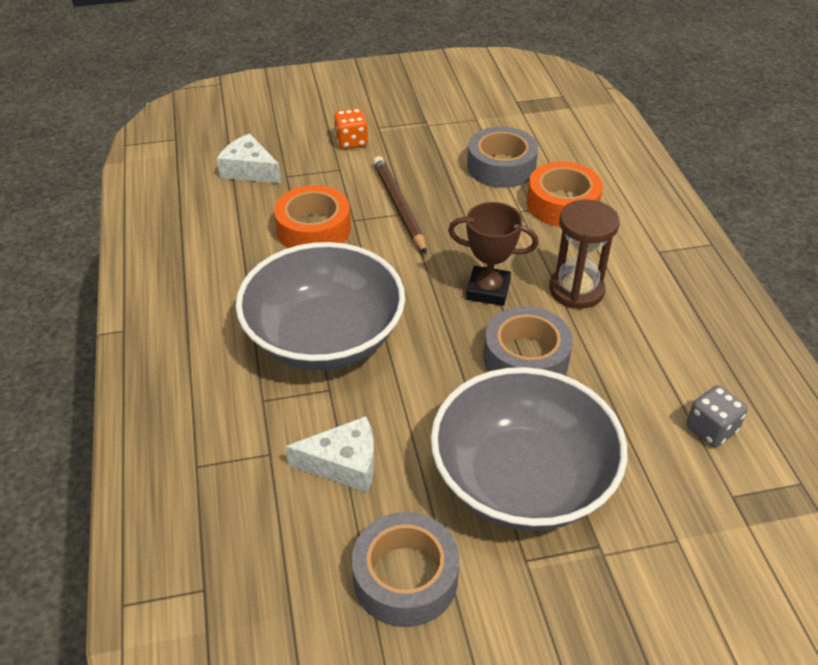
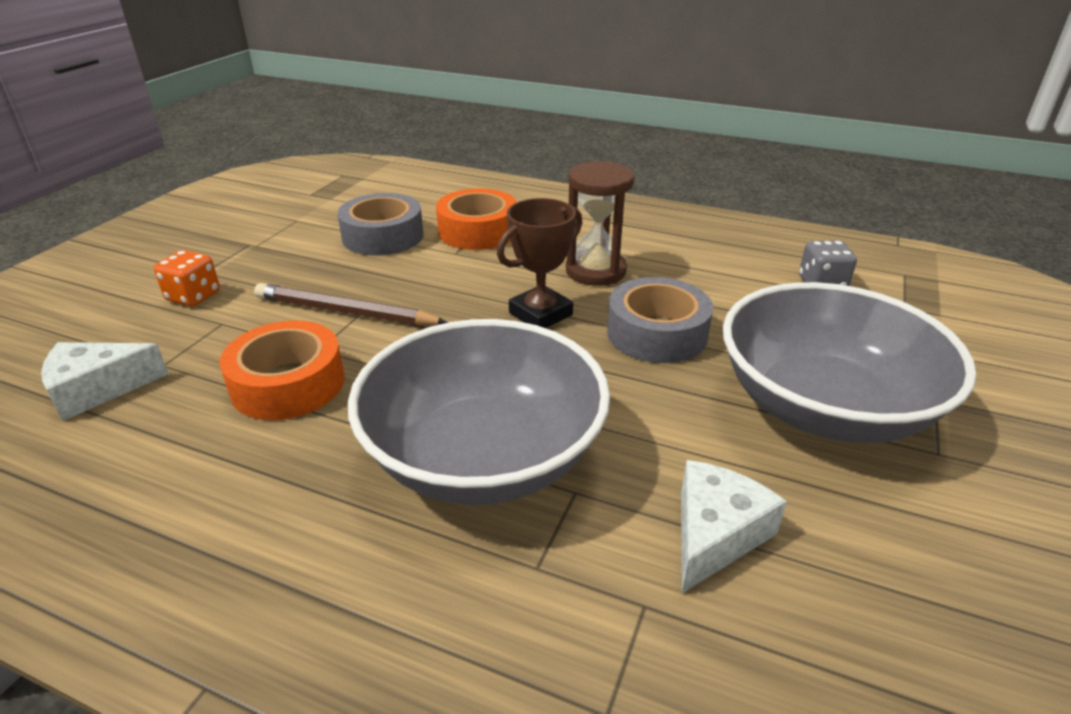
camera: 55 degrees left, 10 degrees down
grey tape [352,512,459,627] -> none

